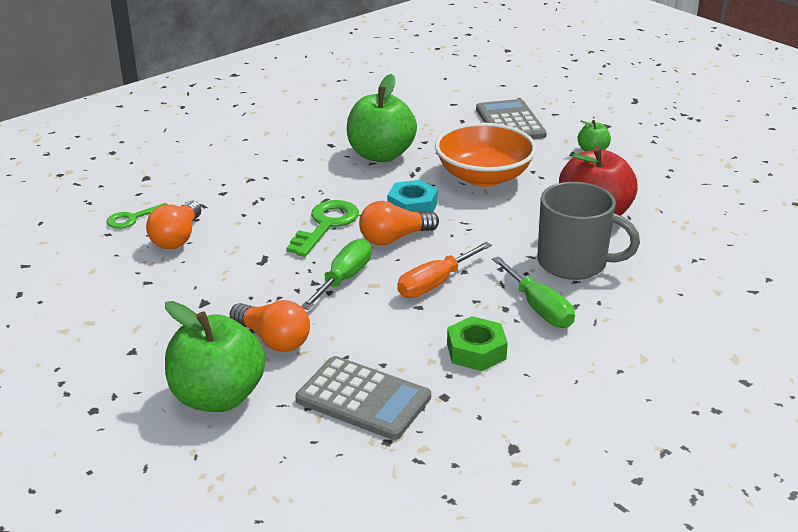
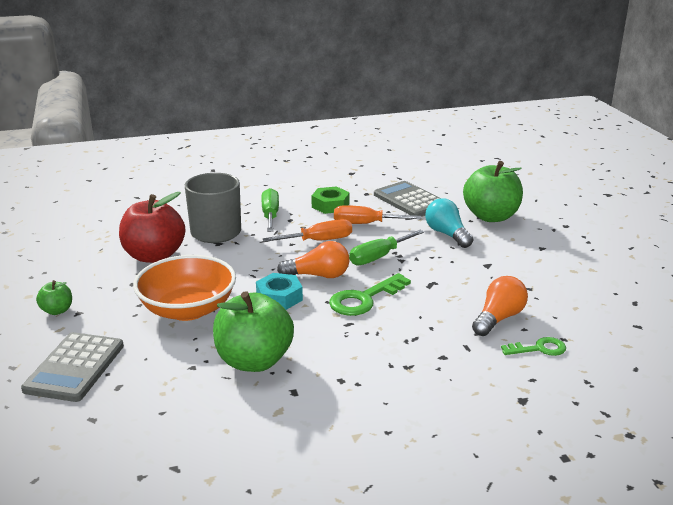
camera: 155 degrees left, 5 degrees down
orange light bulb [229,300,310,352] -> turquoise light bulb [425,198,473,248]
none -> orange screwdriver [334,205,421,224]

